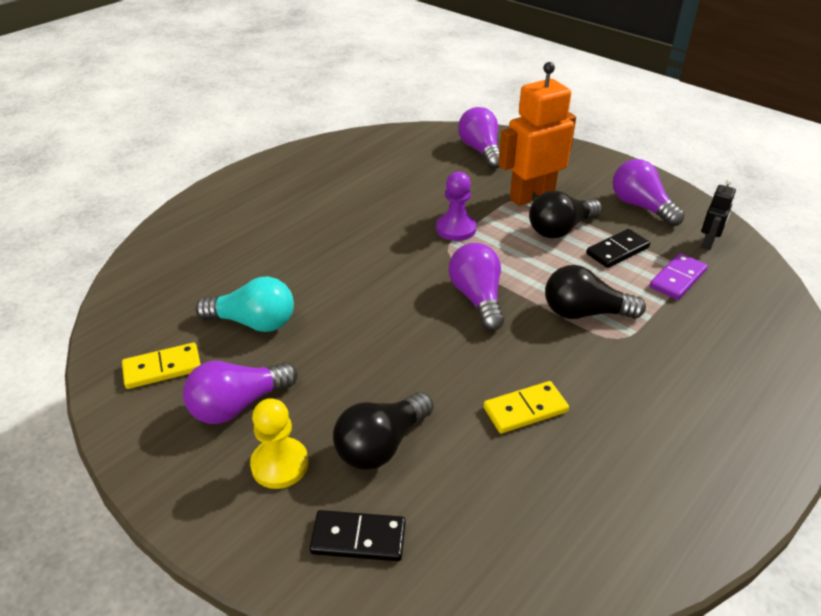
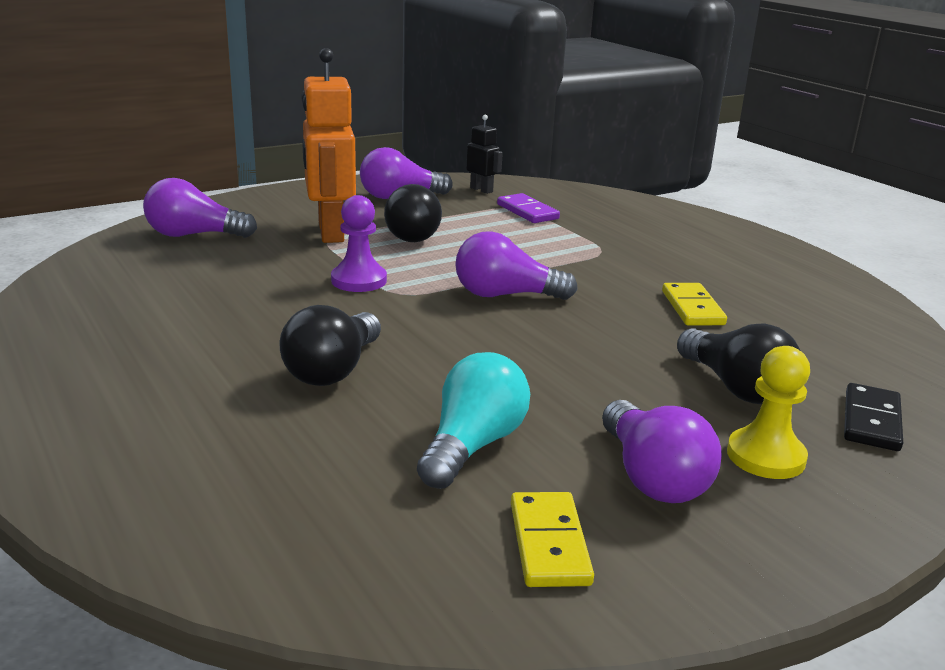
camera: 75 degrees left, 15 degrees down
black light bulb [545,265,646,319] -> black light bulb moved to [280,305,381,386]
black domino [586,229,650,268] -> none

